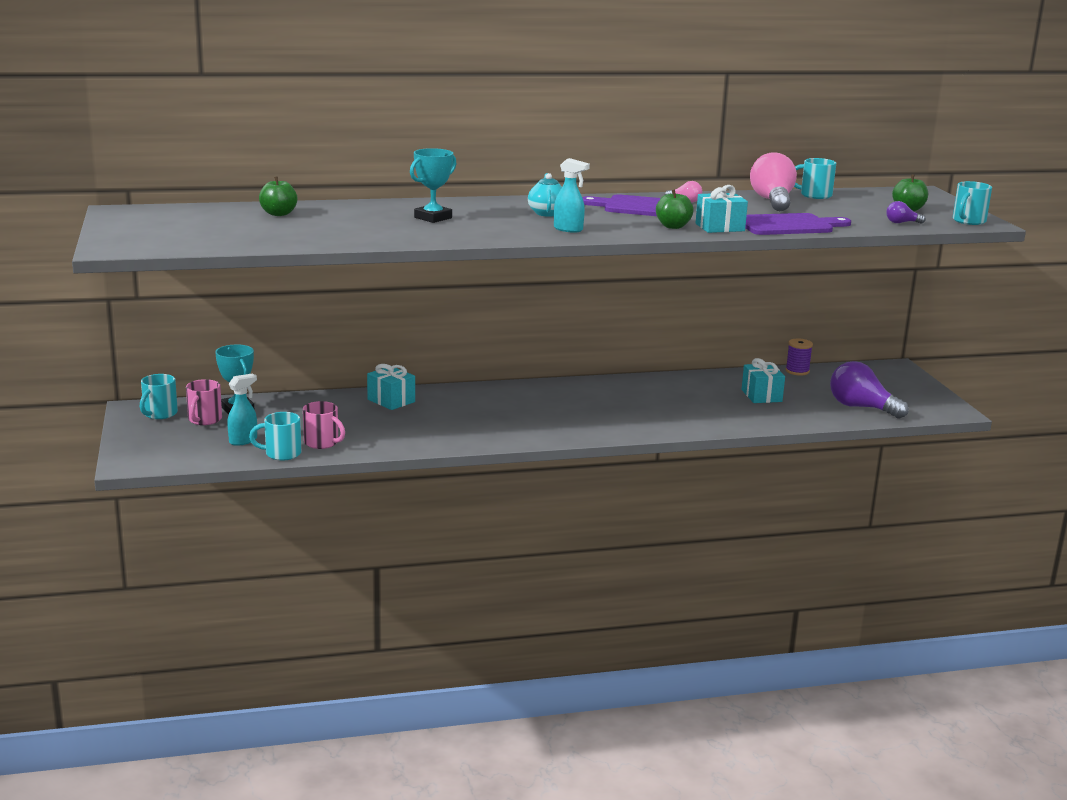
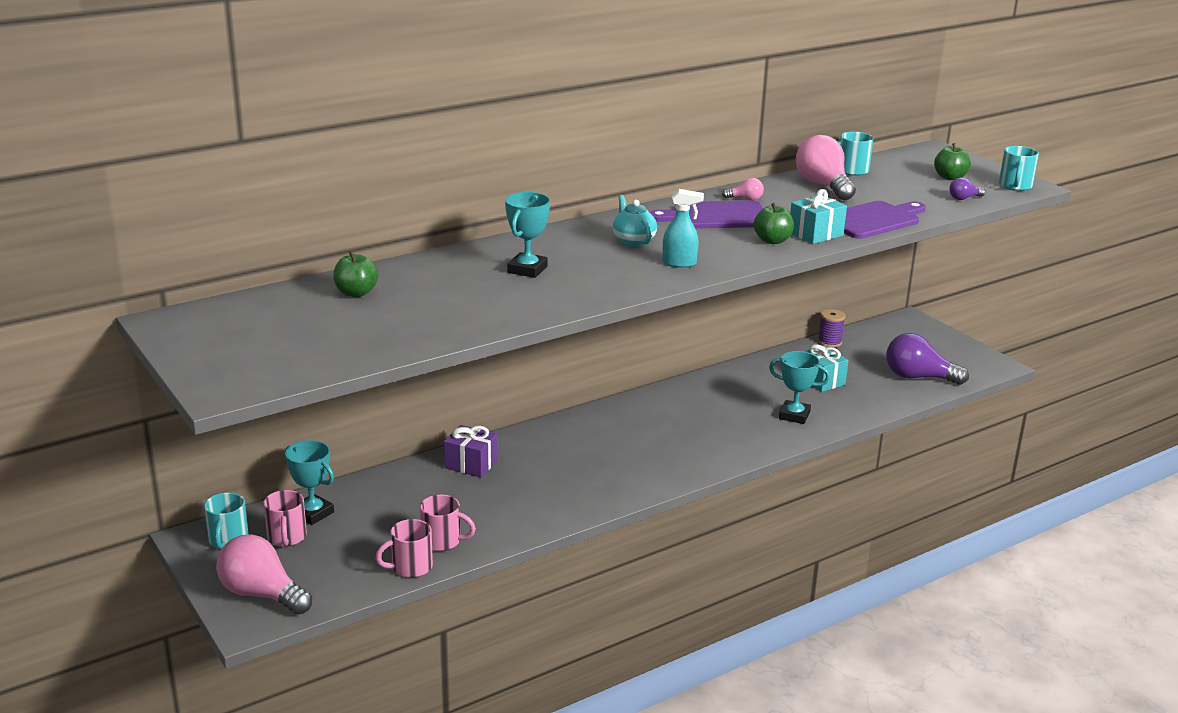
camera: 20 degrees left, 5 degrees up
turquoise spray bottle [227,373,257,446] -> none
turquoise mug [249,412,301,461] -> pink mug [375,519,433,578]
turquoise gift [367,364,415,410] -> purple gift [444,425,497,478]
none -> pink light bulb [216,534,312,615]
none -> turquoise trophy [769,351,830,424]

